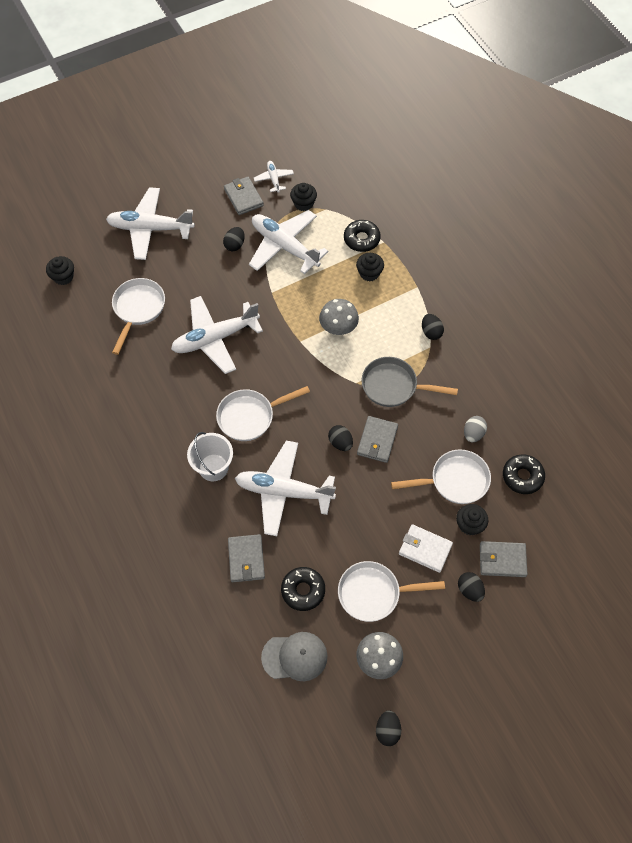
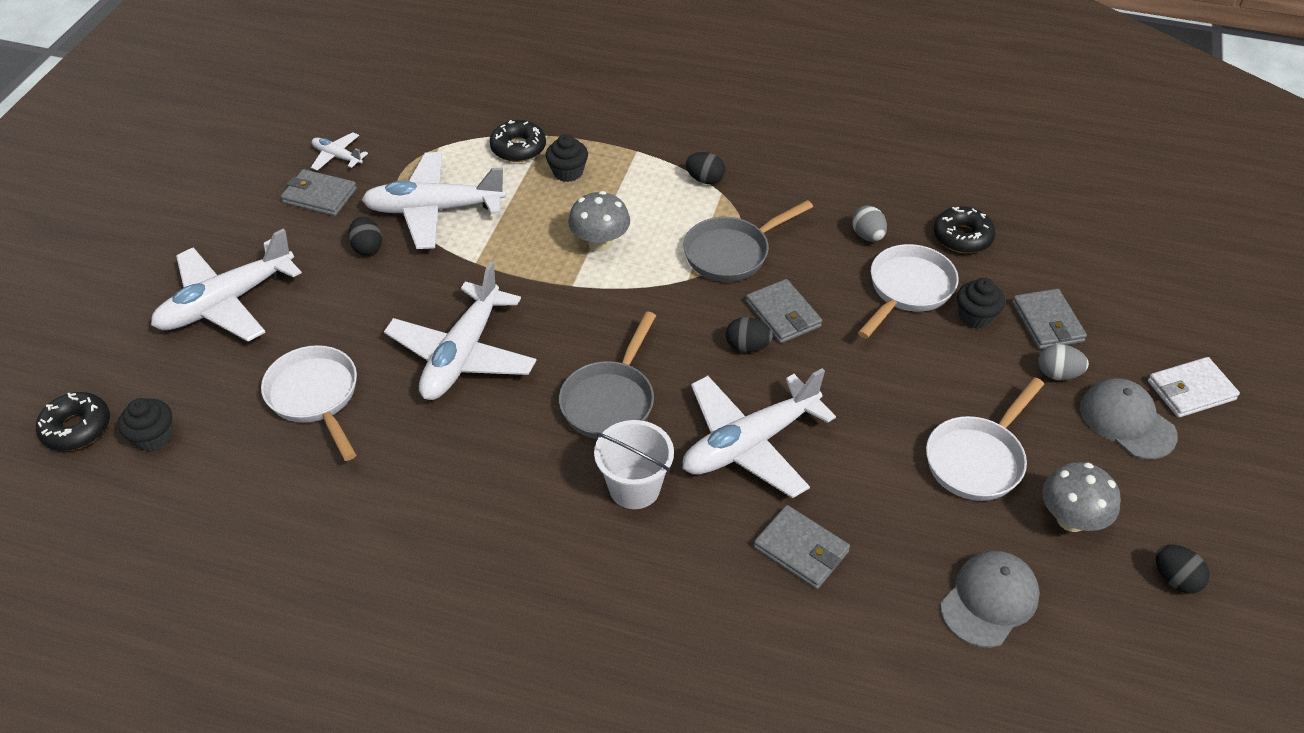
camera: 45 degrees left, 15 degrees down
white pan [216,386,310,441] -> grey pan [559,312,656,439]
black donut [281,567,325,611] -> black donut moved to [36,392,110,451]
black cupcake [290,183,317,211] -> none
white wallet [399,524,453,573] -> white wallet moved to [1148,357,1240,418]
black egg [458,572,485,602] -> grey egg [1038,344,1089,380]
grey wallet [480,541,527,577] -> grey wallet turned 60 degrees counterclockwise [1012,289,1087,349]
none -> grey cap [1080,379,1178,459]

